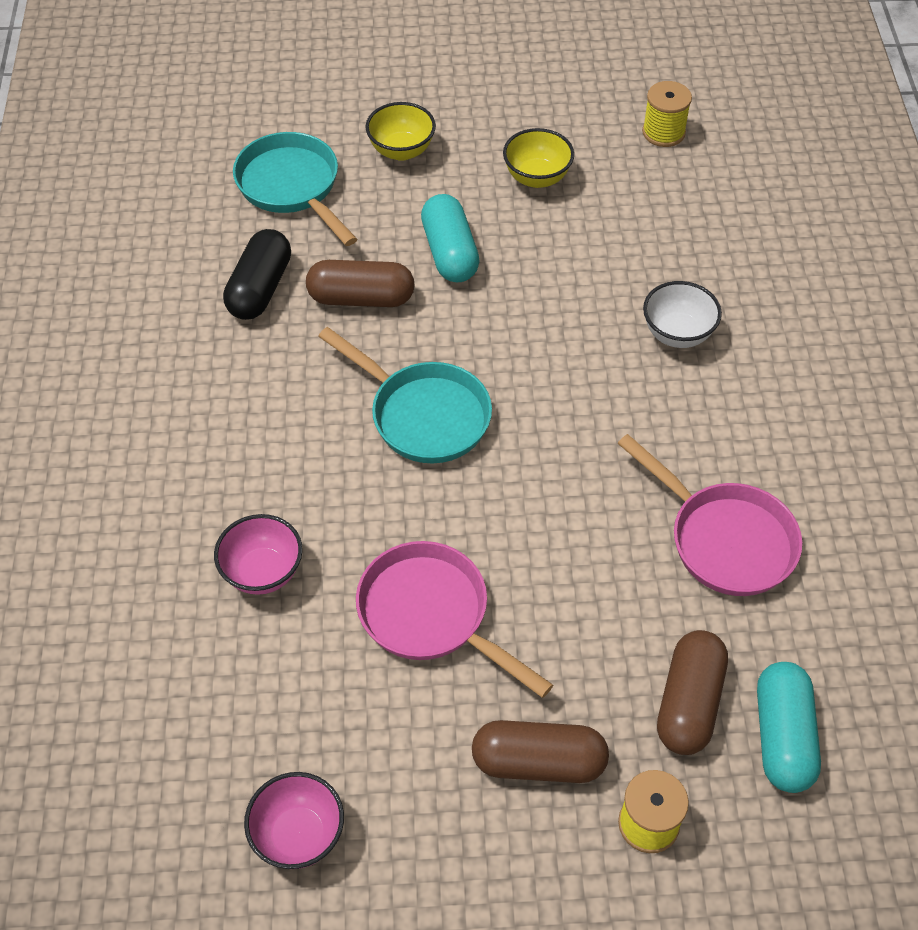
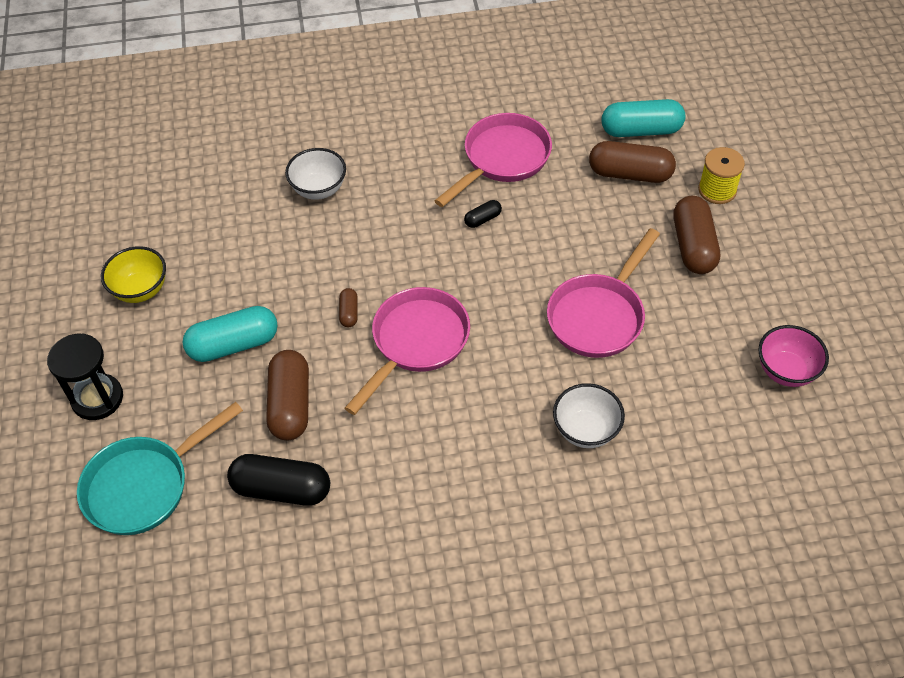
camera: 95 degrees left, 0 degrees up
pink bowl [214,514,303,595] -> white bowl [553,383,625,448]
turquoise pan [318,327,492,463] -> pink pan [345,287,470,415]
yellow bowl [365,102,436,161] -> black hourglass [47,333,123,420]
yellow spool [642,81,692,147] -> none
none -> brown capsule [339,288,358,327]
none -> black capsule [464,200,502,228]

